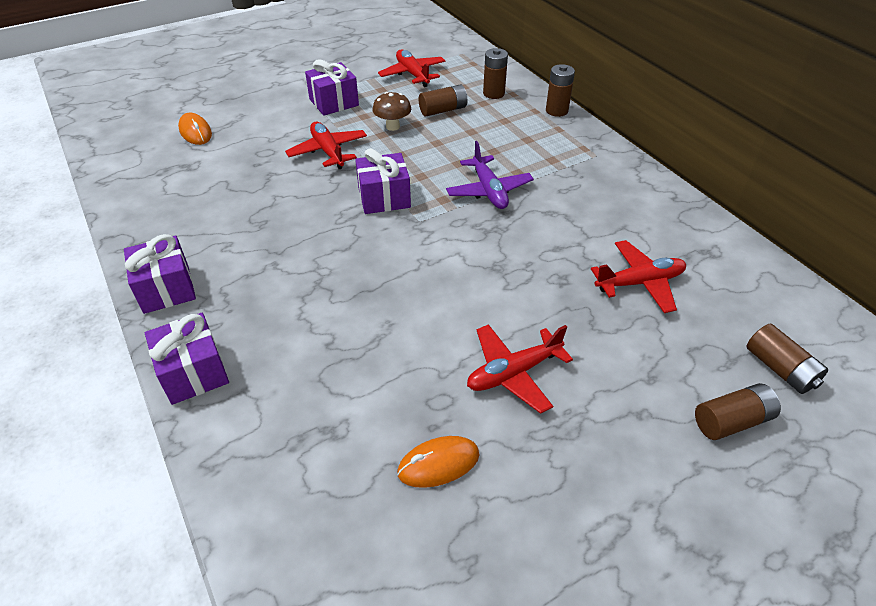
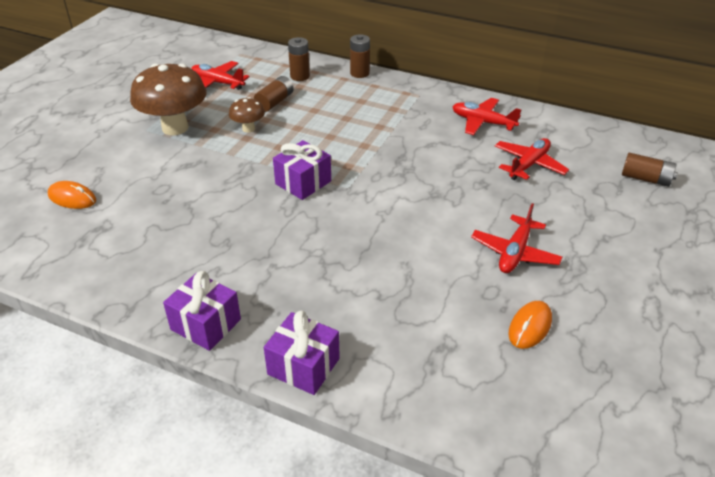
camera: 35 degrees left, 5 degrees down
red plane [285,122,367,169] -> red plane moved to [453,98,521,135]
purple gift [305,59,359,116] -> brown mushroom [130,64,207,135]
purple plane [446,141,534,209] -> none
brown battery [695,383,781,440] -> none

